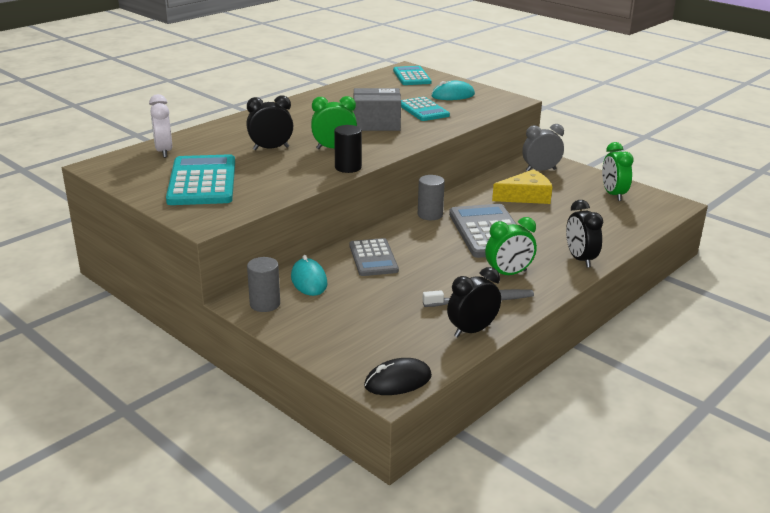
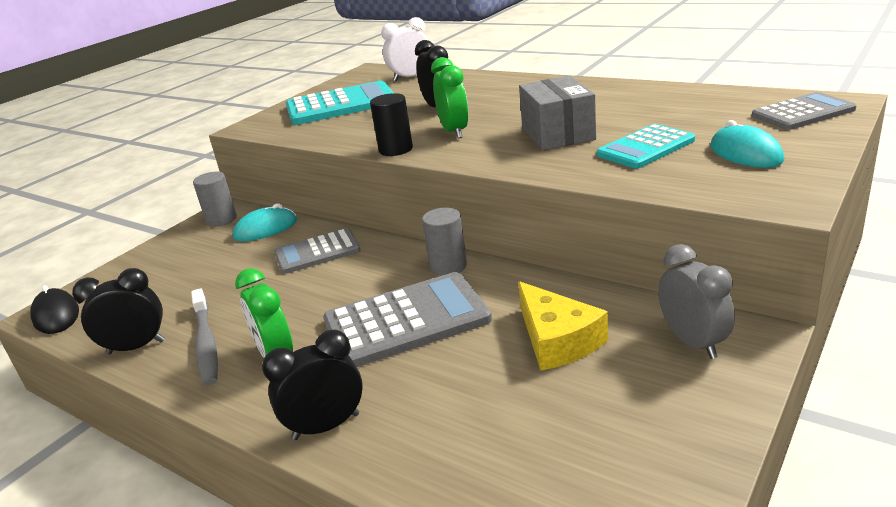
camera: 85 degrees right, 0 degrees up
turquoise calculator [393,66,432,85] -> grey calculator [752,92,857,130]
black clock [447,267,501,337] -> black clock turned 60 degrees counterclockwise [72,268,165,354]
green clock [602,142,634,201] -> none

